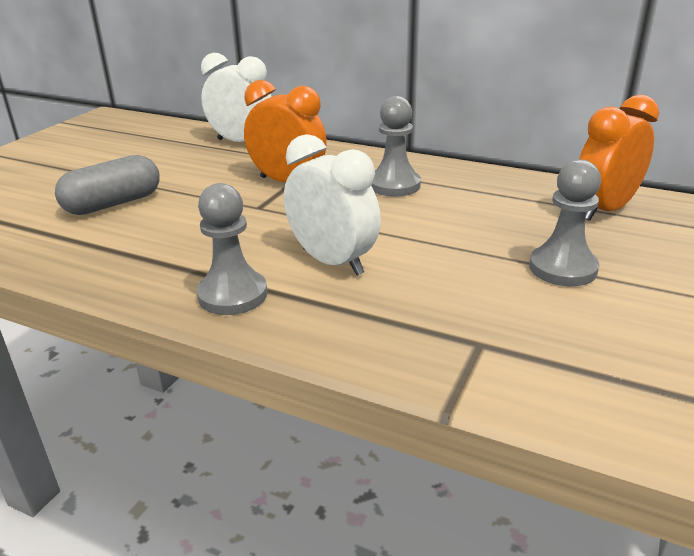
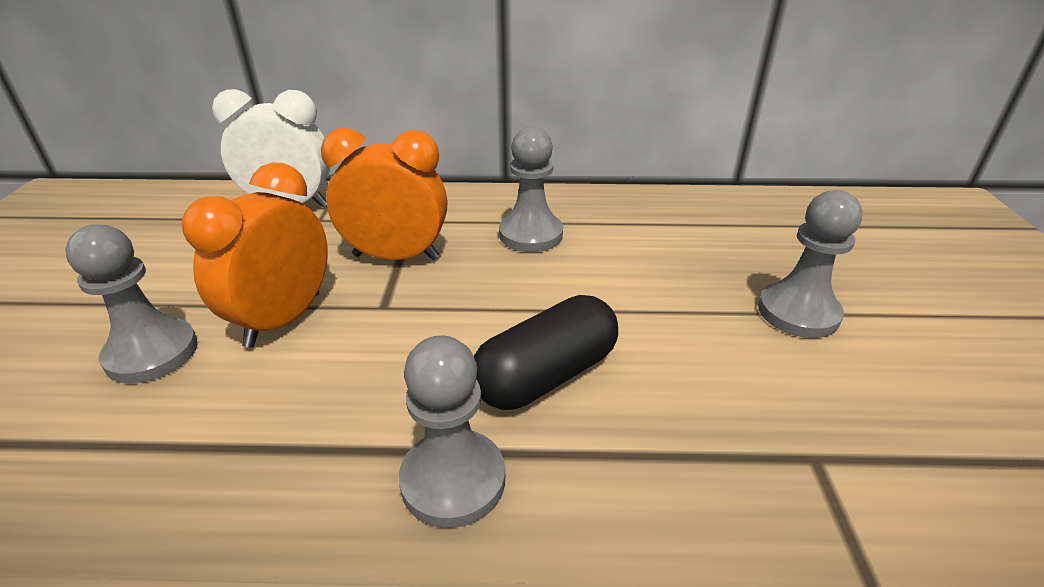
camera: 25 degrees left, 5 degrees up
grey capsule [55,155,160,215] -> grey pawn [65,224,198,383]
white clock [284,134,381,276] -> black capsule [474,295,618,410]
orange clock [579,95,659,221] -> orange clock moved to [182,162,328,348]

